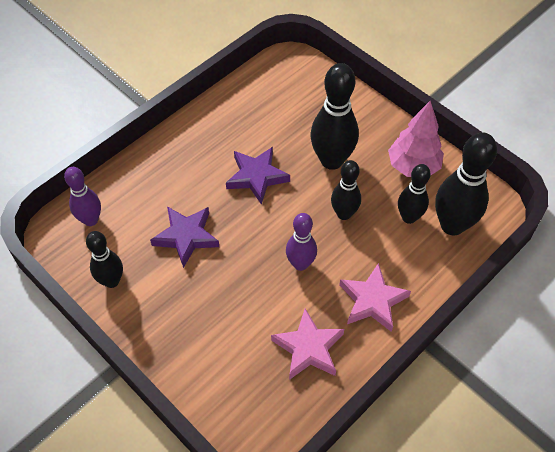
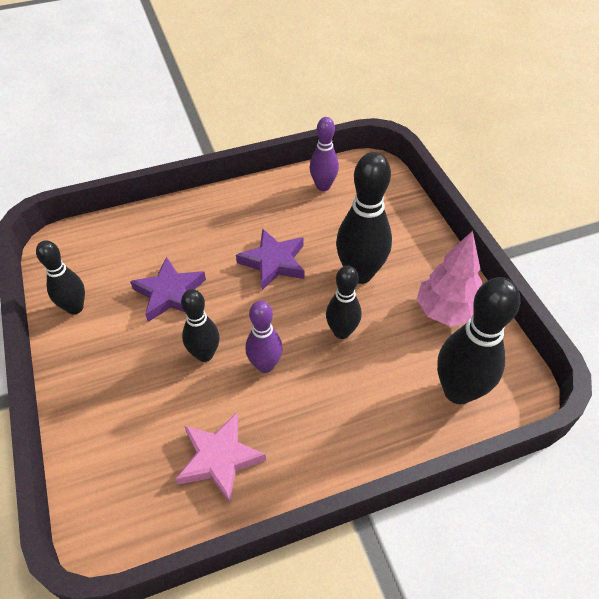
camera: 25 degrees right, 5 degrees down
purple bowling pin [64,167,101,226] -> purple bowling pin moved to [310,117,339,191]
pink star [339,263,411,332] -> none
black bowling pin [398,164,431,224] -> black bowling pin moved to [181,289,220,362]

